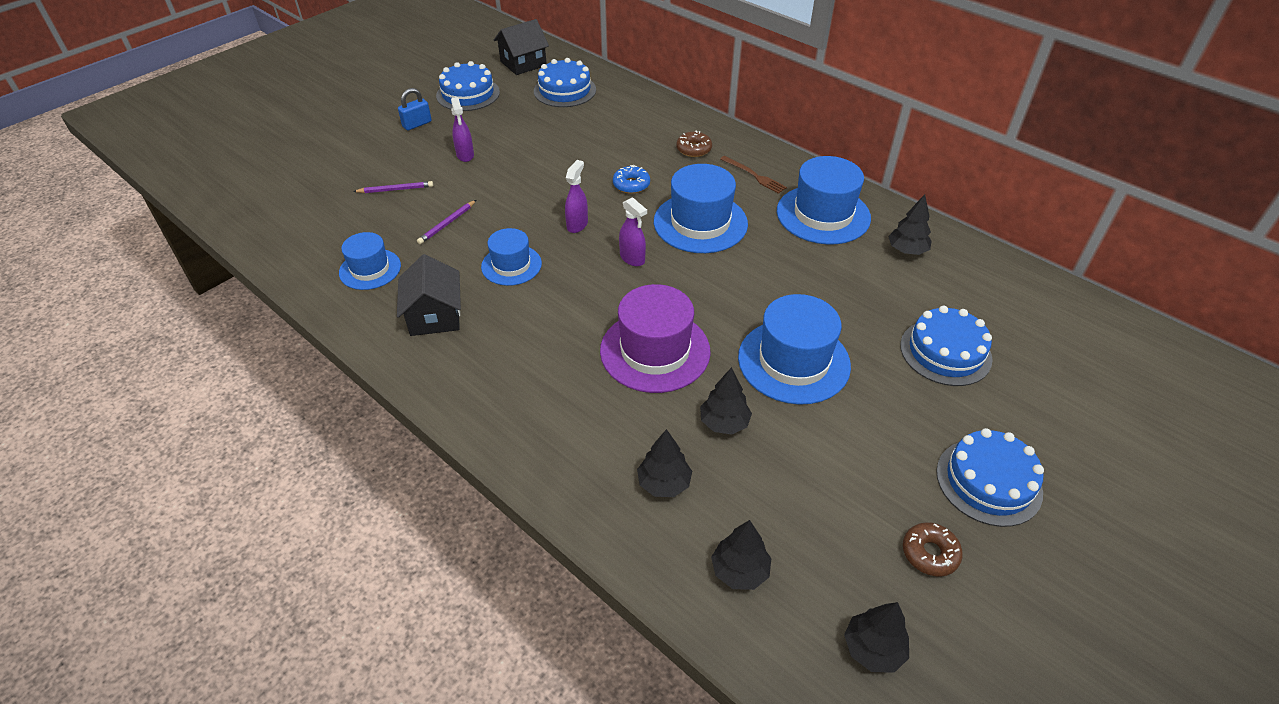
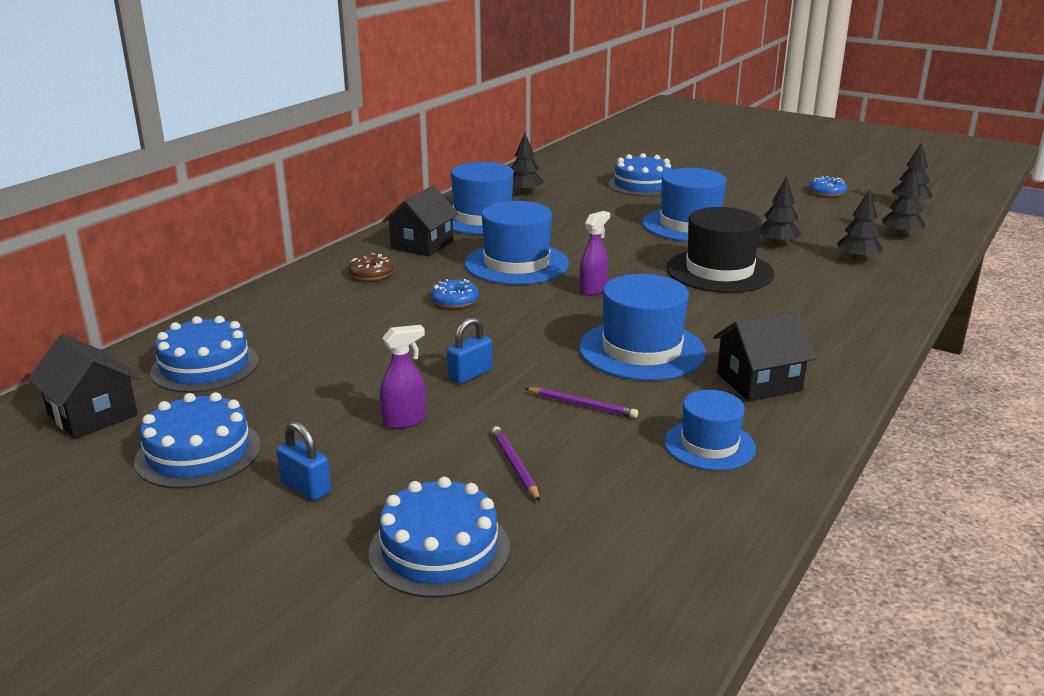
camera: 100 degrees left, 20 degrees down
blue hat [481,228,542,286] -> blue hat [579,274,706,381], size x1.65
purple spray bottle [565,160,588,233] -> none
purple hat [600,284,711,393] -> black hat [666,207,774,293]
brown fork [720,156,787,194] -> black house [382,186,459,256]
brown donut [903,522,963,577] -> blue donut [809,176,847,197]
blue cake [936,428,1044,527] -> blue cake moved to [369,477,510,598]
none -> blue padlock [447,317,492,384]

